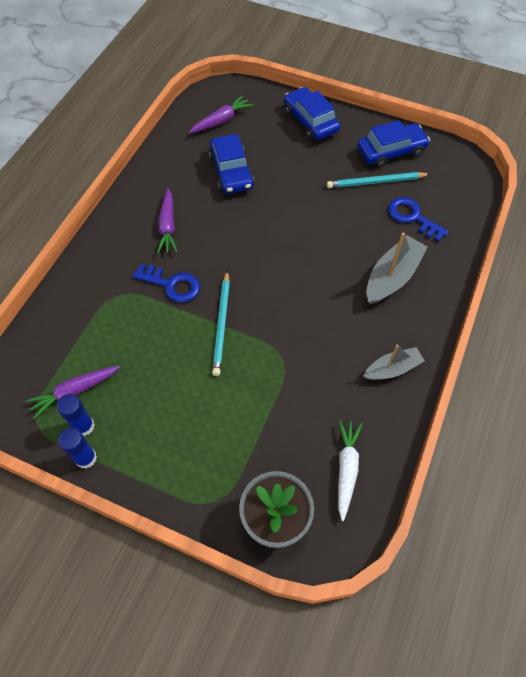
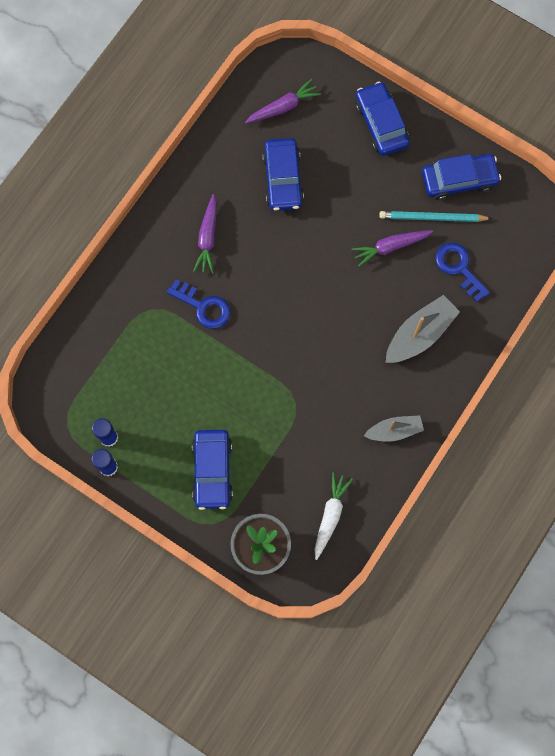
camera: 10 degrees right, 15 degrees up
purple carrot [25,366,120,419] -> purple carrot moved to [351,230,433,267]
turquoise pencil [212,270,230,376] -> none
none -> blue car [192,430,233,510]

